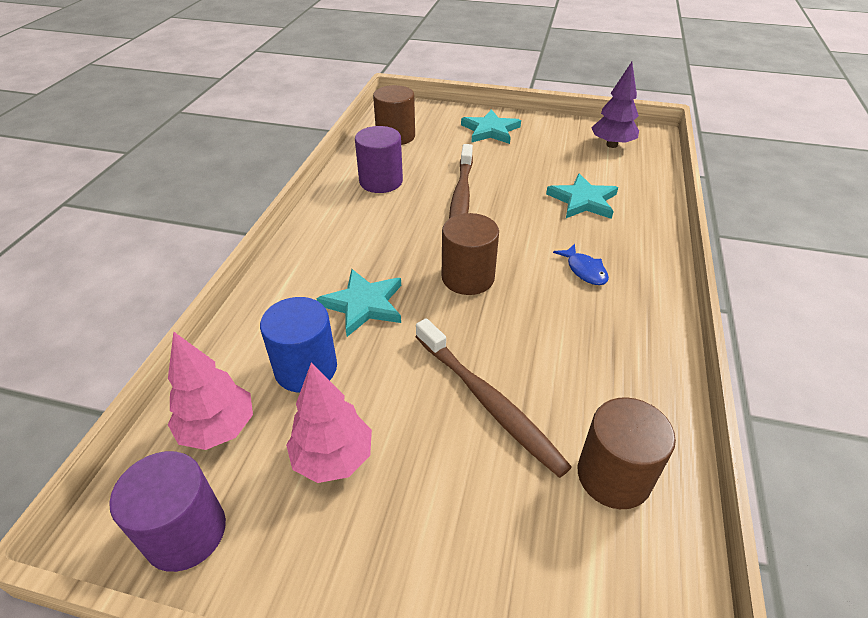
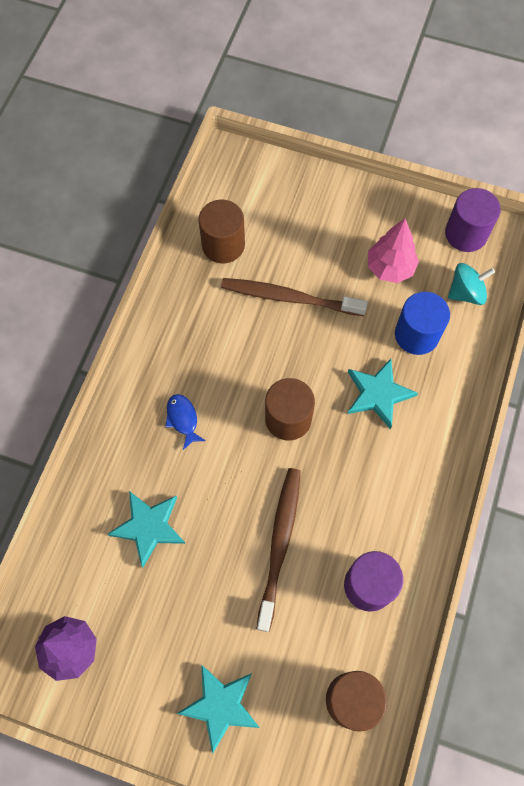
camera: 175 degrees left, 25 degrees up
pink tree [168,331,253,450] -> turquoise spinning top [448,263,495,305]
brown toothbrush [416,318,572,478] -> brown toothbrush turned 45 degrees counterclockwise [221,278,368,316]

